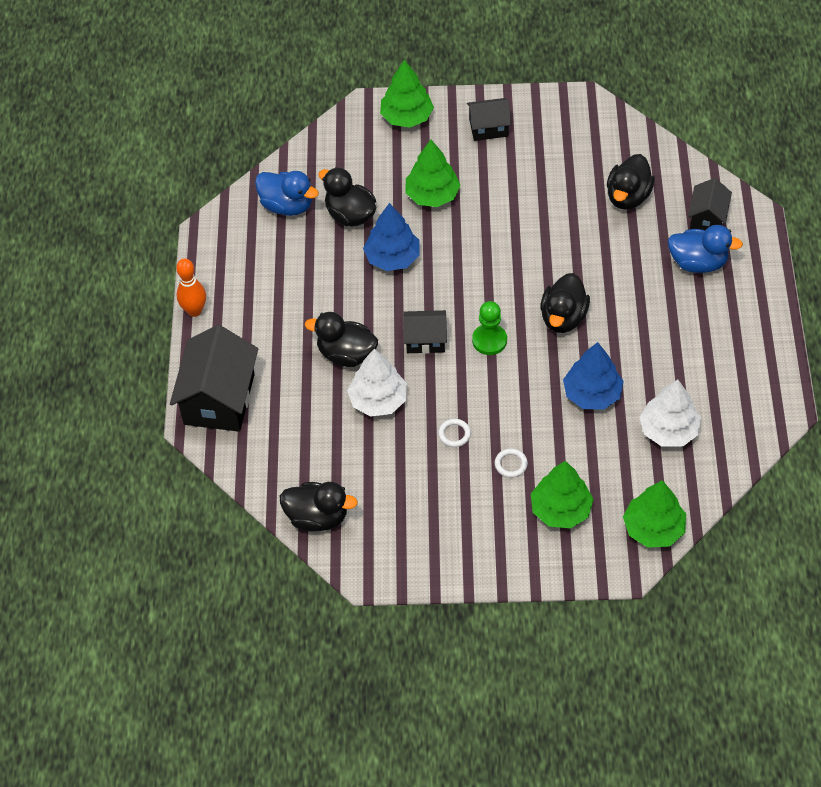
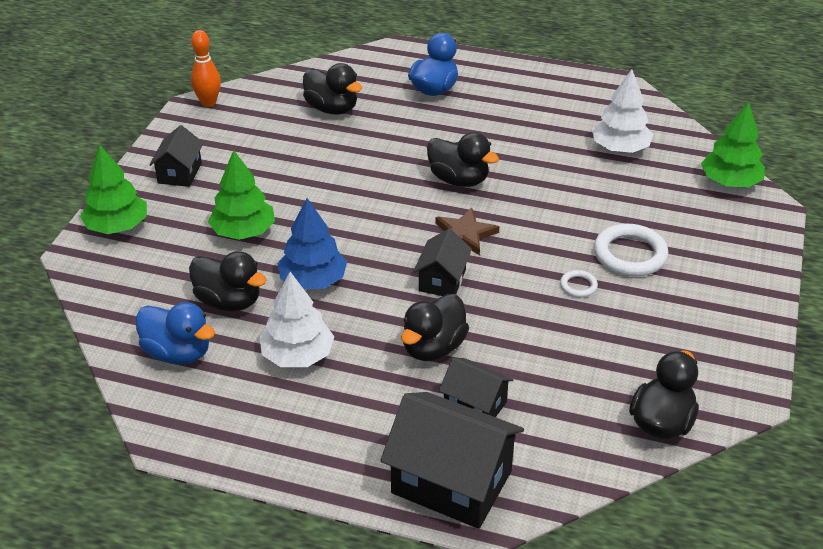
camera: 75 degrees left, 15 degrees down
orange bowling pin [176,259,206,317] -> orange bowling pin moved to [191,30,221,107]
blue duck [255,171,319,216] -> blue duck turned 75 degrees clockwise [135,302,215,365]
black duck [318,167,376,227] -> black duck turned 120 degrees counterclockwise [189,251,267,312]
white tree [347,349,407,417] -> white tree moved to [260,272,334,367]
green pawn [472,301,507,355] -> brown star [435,208,499,255]
white ring [495,448,528,478] -> white ring [594,224,669,276], size x2.03
green tree [531,461,594,528] -> none
blue tree [563,342,624,410] -> none
black house [688,178,732,230] -> black house moved to [439,357,513,417]

